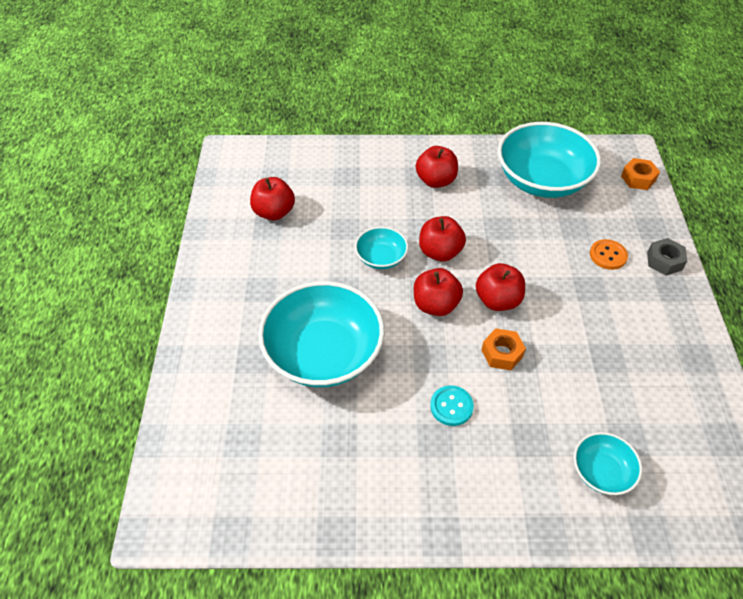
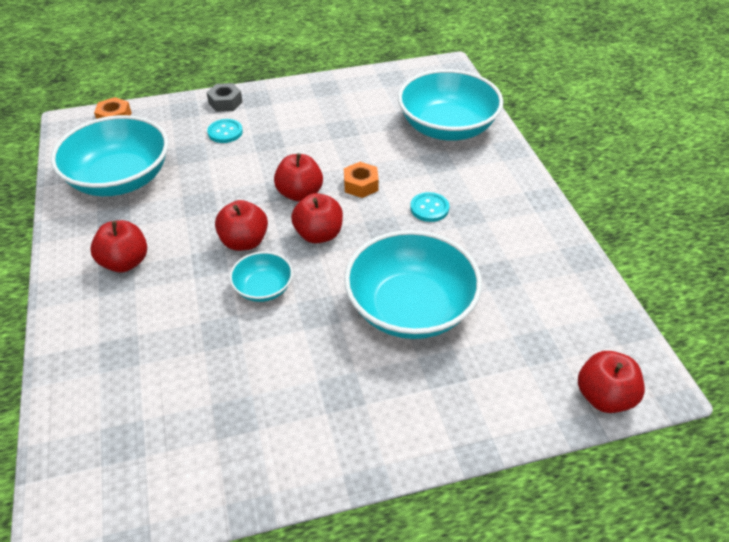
camera: 105 degrees left, 5 degrees down
red apple [250,177,295,220] -> red apple moved to [578,351,645,413]
turquoise bowl [574,432,642,495] -> turquoise bowl [398,69,503,141], size x2.06
orange button [590,239,628,270] -> turquoise button [207,119,243,143]

